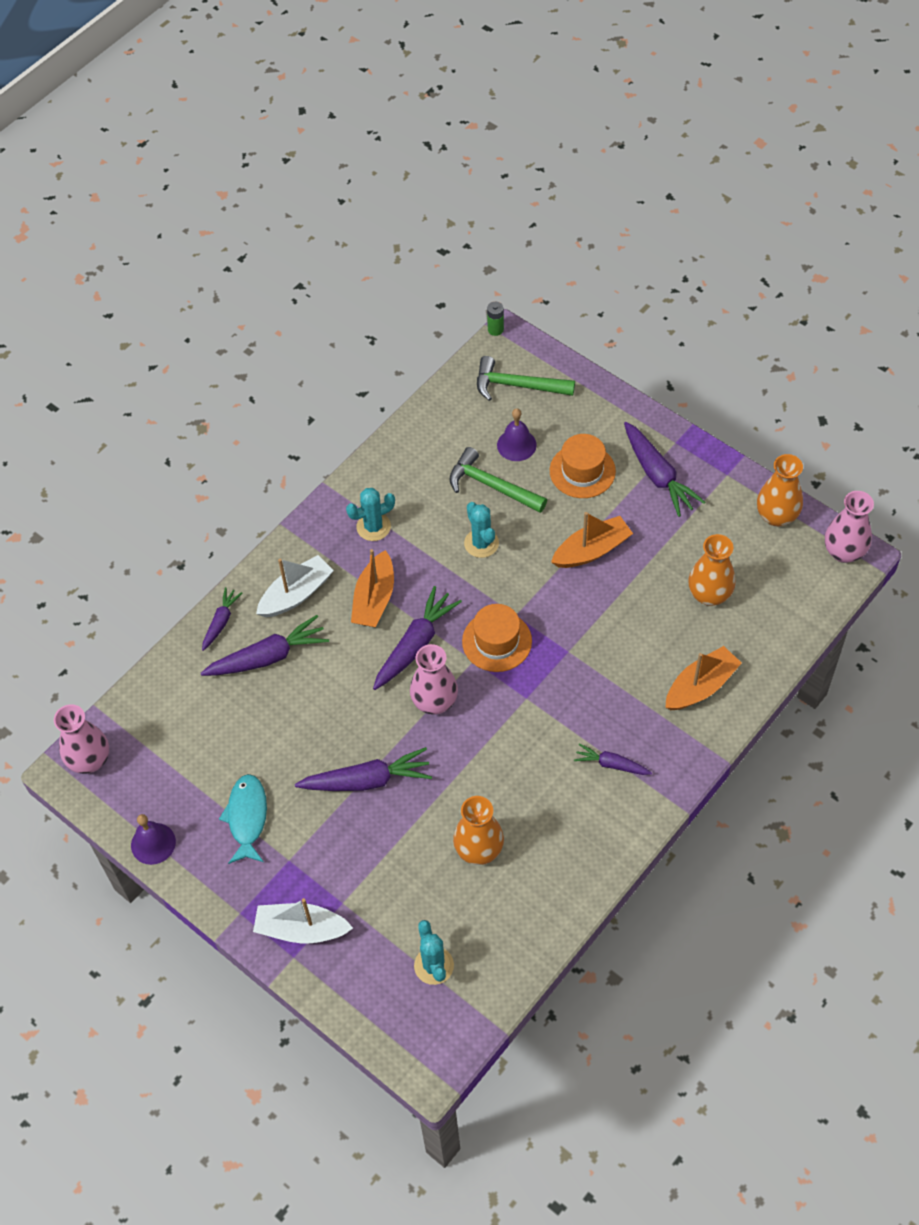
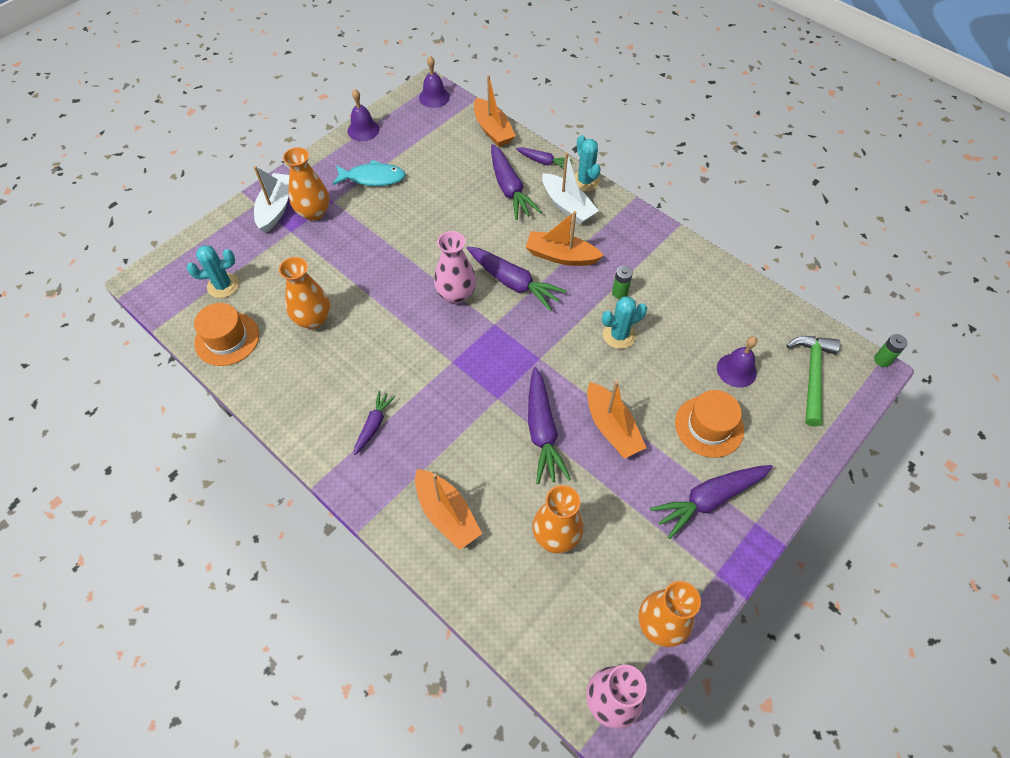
camera: 90 degrees right, 0 degrees up
pink vase [54,704,109,774] -> purple bell [419,56,450,108]
purple carrot [295,747,432,791] -> purple carrot moved to [528,367,571,484]
turquoise cactus [346,488,395,541] -> turquoise cactus moved to [574,135,601,191]
green hammer [449,447,547,513] -> none
orange hat [462,604,532,672] -> orange hat moved to [194,303,259,366]
none -> orange vase [283,147,329,221]
none -> orange boat [474,75,516,147]
none -> green battery [612,266,633,299]

